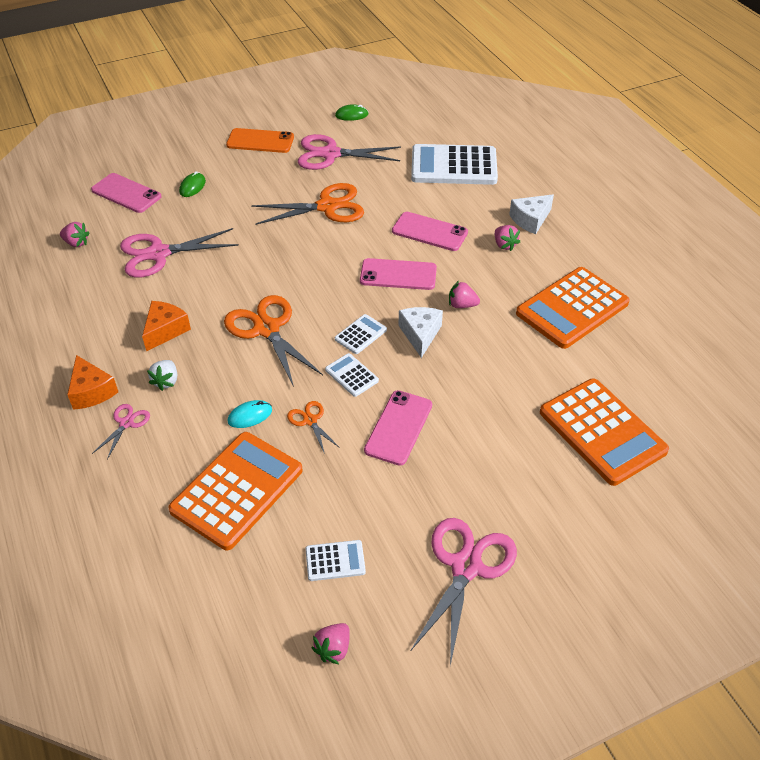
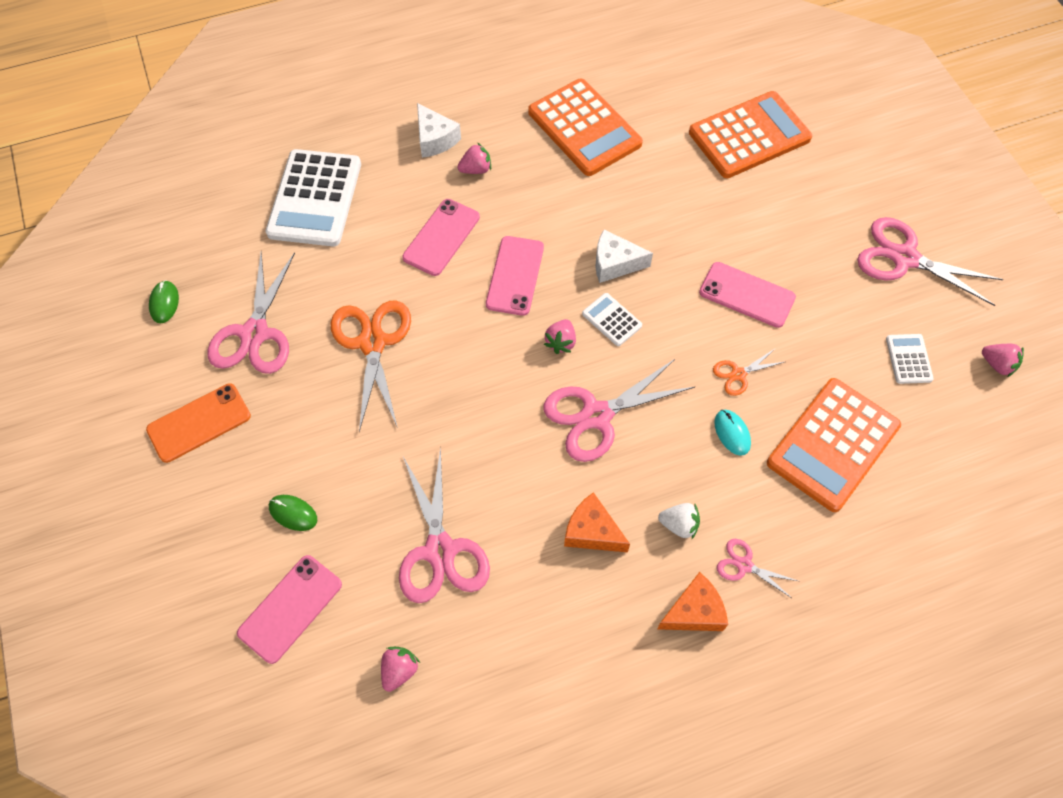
camera: 85 degrees left, 15 degrees up
orange calculator [168,432,303,550] -> orange calculator turned 90 degrees counterclockwise [767,378,901,512]
orange scissors [224,295,323,387] -> pink scissors [543,358,695,462]
orange phone [226,128,294,153] -> orange phone turned 45 degrees clockwise [146,383,251,463]
white calculator [325,353,379,397] -> none
pink strawberry [449,281,480,308] -> pink strawberry moved to [544,319,576,354]

